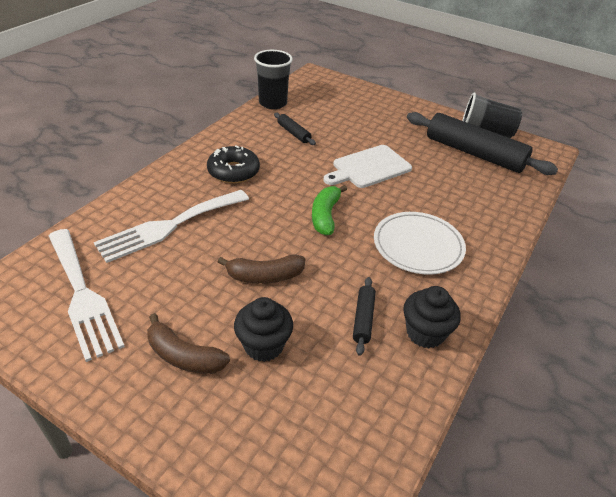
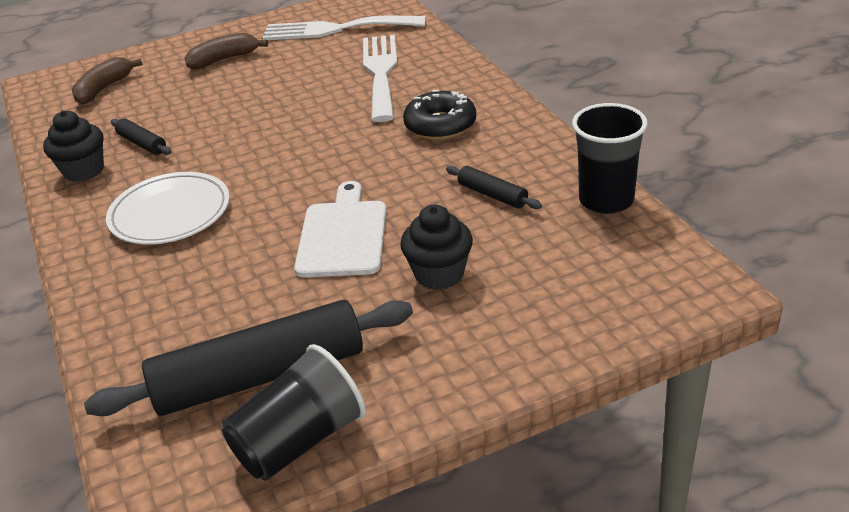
camera: 130 degrees right, 5 degrees down
brown banana [218,254,305,284] -> brown banana moved to [71,57,143,104]
black cupcake [234,297,293,362] -> black cupcake moved to [400,205,473,290]
black rolling pin [274,113,316,145] -> black rolling pin turned 45 degrees clockwise [446,166,542,209]
green banana [312,185,347,235] -> none

